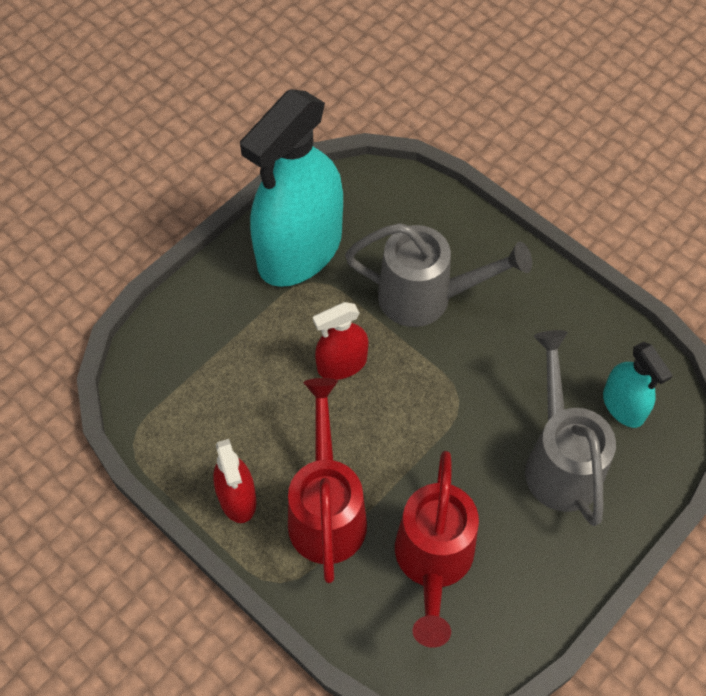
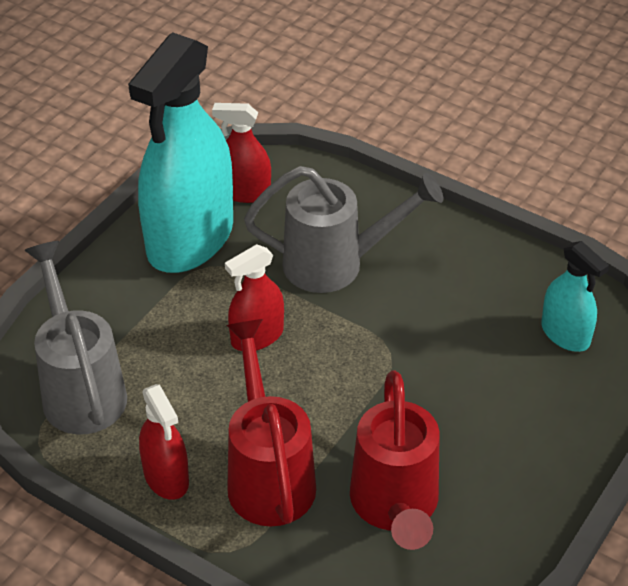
camera: 10 degrees left, 15 degrees down
grey watering can [525,330,616,526] -> grey watering can moved to [24,241,127,435]
none -> red spray bottle [212,103,271,203]

